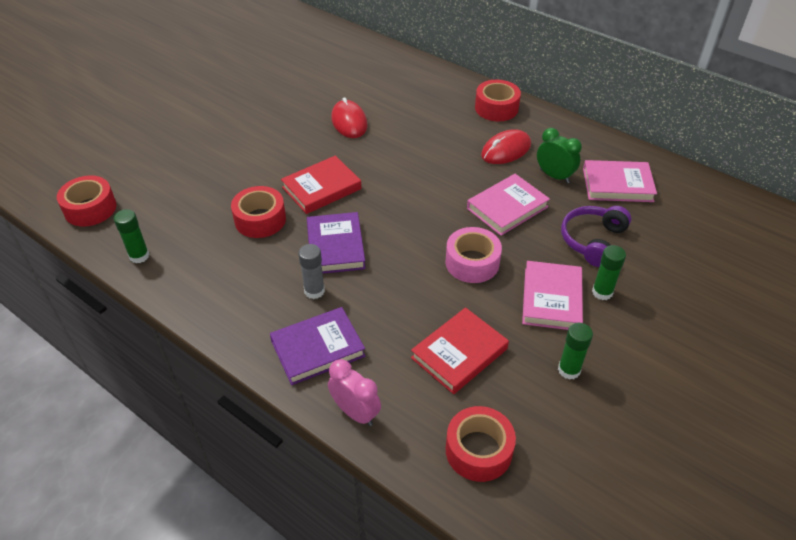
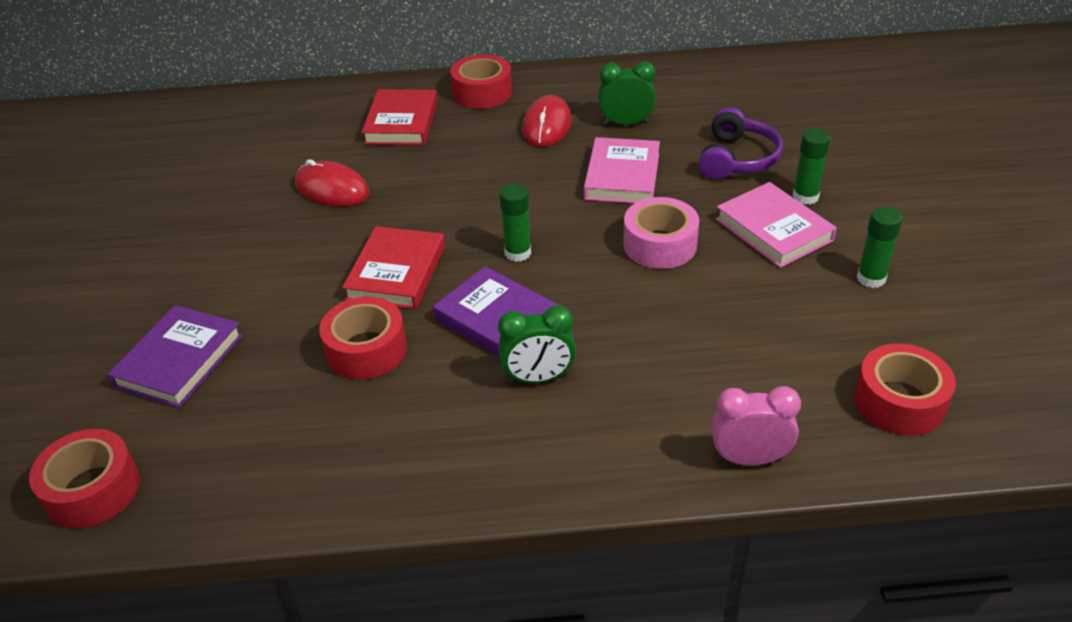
camera: 40 degrees left, 5 degrees down
green glue stick [114,209,149,263] -> green glue stick moved to [499,184,531,262]
purple book [270,307,366,385] -> purple book moved to [108,305,243,408]
grey glue stick [298,244,325,299] -> green clock [498,305,576,383]
red book [411,307,509,394] -> red book moved to [362,89,438,145]
purple headphones [561,206,631,267] -> purple headphones turned 150 degrees counterclockwise [699,107,783,180]
pink book [583,160,657,202] -> none

